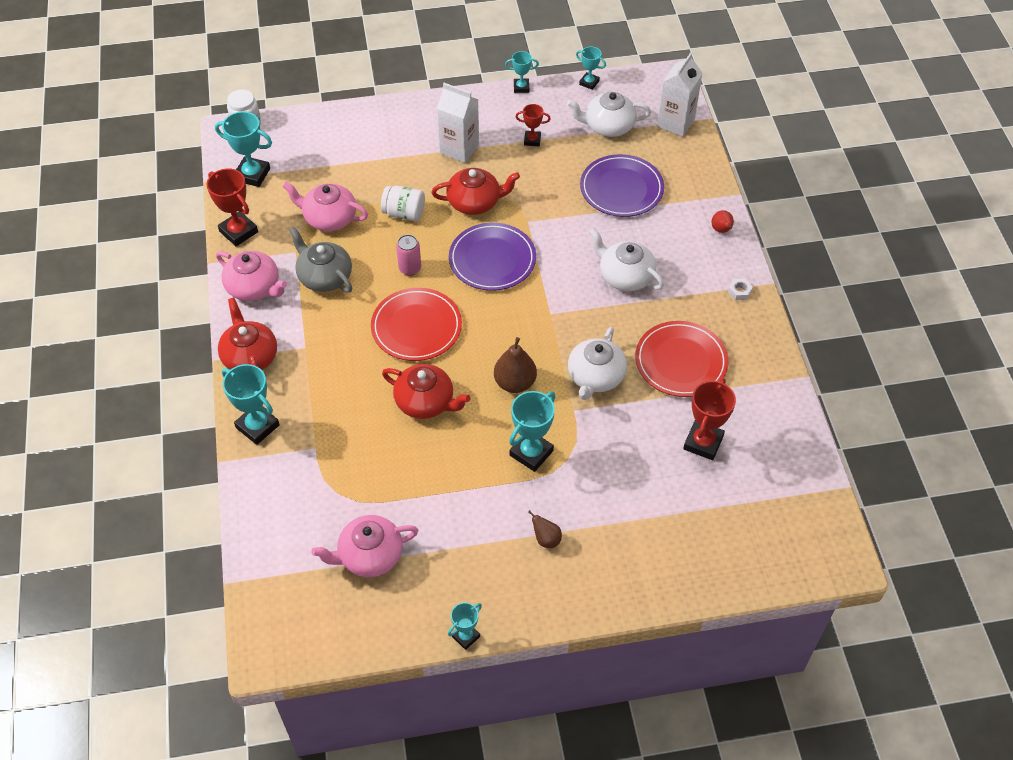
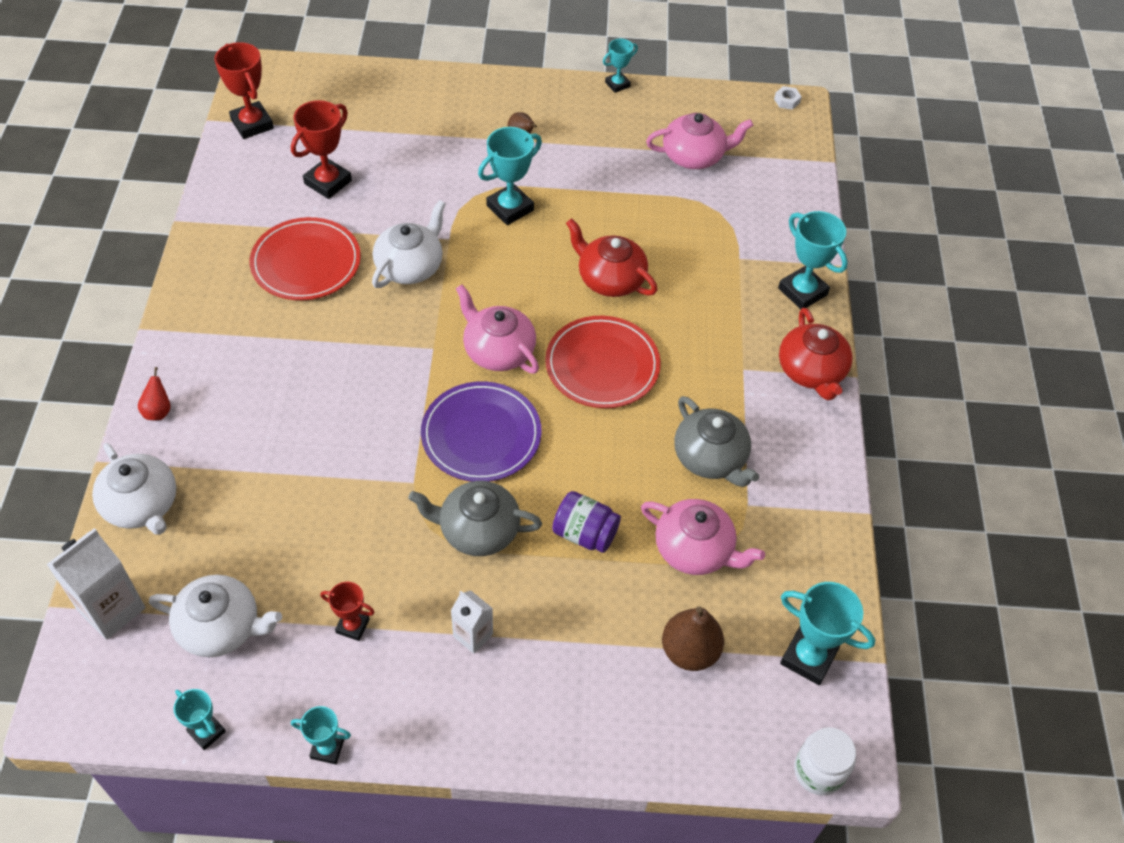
camera: 170 degrees left, 0 degrees up
red trophy [207,168,258,246] -> red trophy moved to [214,42,274,139]
pink teapot [216,251,287,301] -> pink teapot moved to [455,284,539,374]
white jar [381,185,425,221] -> purple jar [552,491,621,553]
pink can [396,234,421,276] -> none
red teapot [431,168,520,215] -> grey teapot [408,481,542,556]
white carton [437,83,479,163] -> white carton [451,591,493,654], size x0.60
brown pear [494,337,537,393] -> brown pear moved to [662,606,724,671]
purple plate [580,154,664,217] -> none
white teapot [589,228,664,291] -> white teapot moved to [92,443,176,535]
white nut [728,279,753,300] -> white nut moved to [774,86,802,110]

